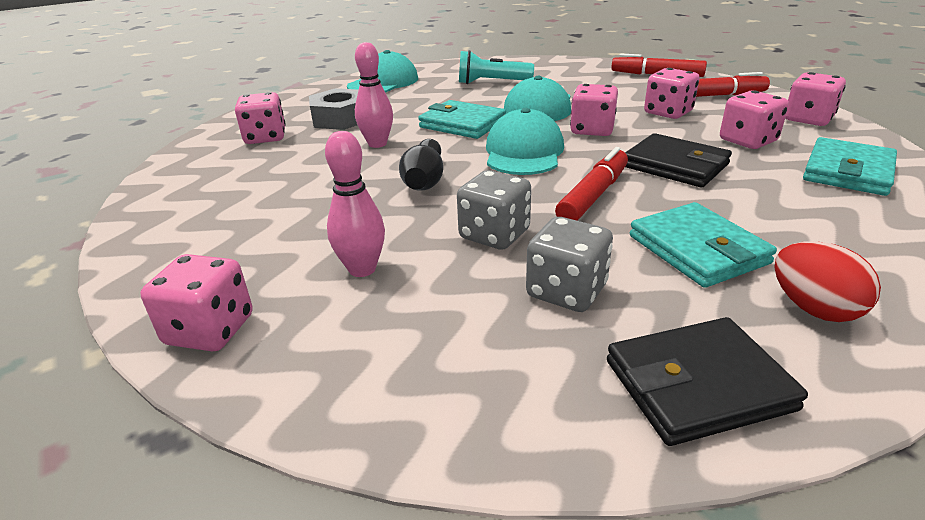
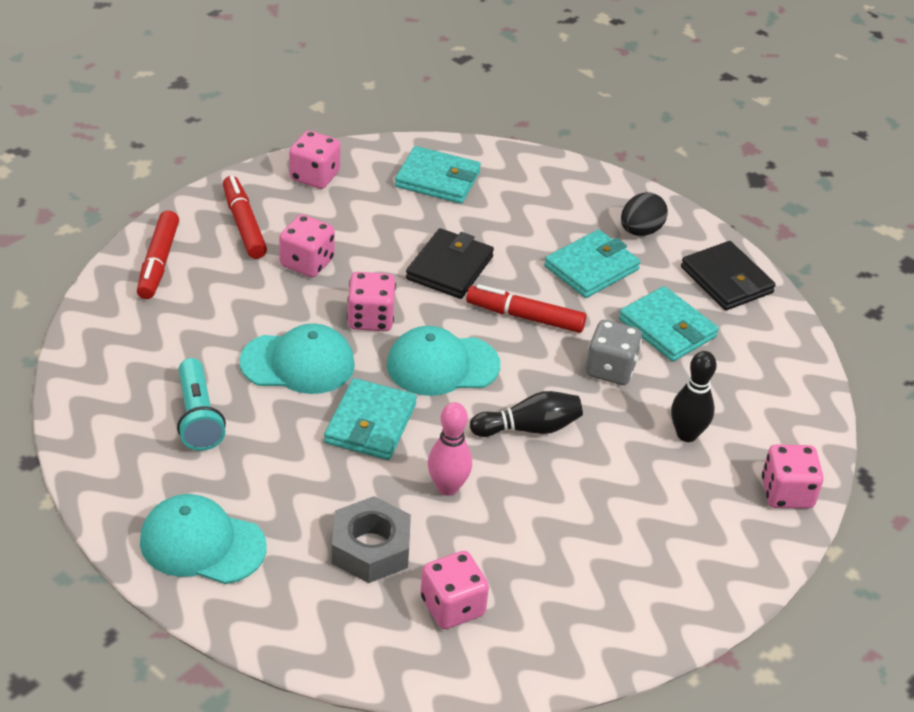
camera: 110 degrees left, 10 degrees up
pink bowling pin [325,131,385,277] -> black bowling pin [671,351,717,442]
grey dice [526,217,613,312] -> turquoise wallet [619,286,719,362]
pink dice [720,90,789,149] -> none
red egg [775,241,881,322] -> black egg [621,192,668,236]

